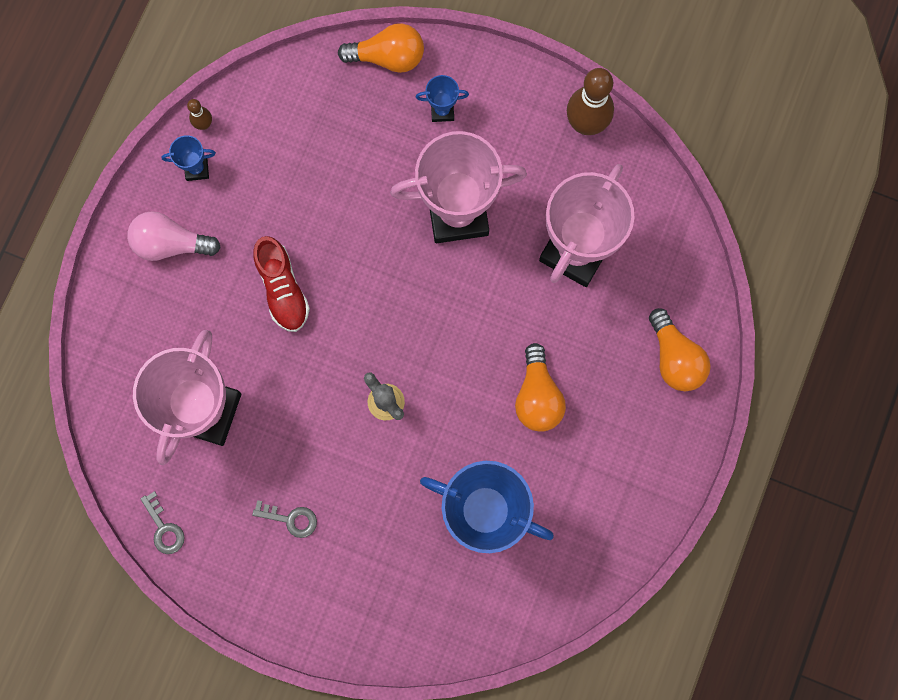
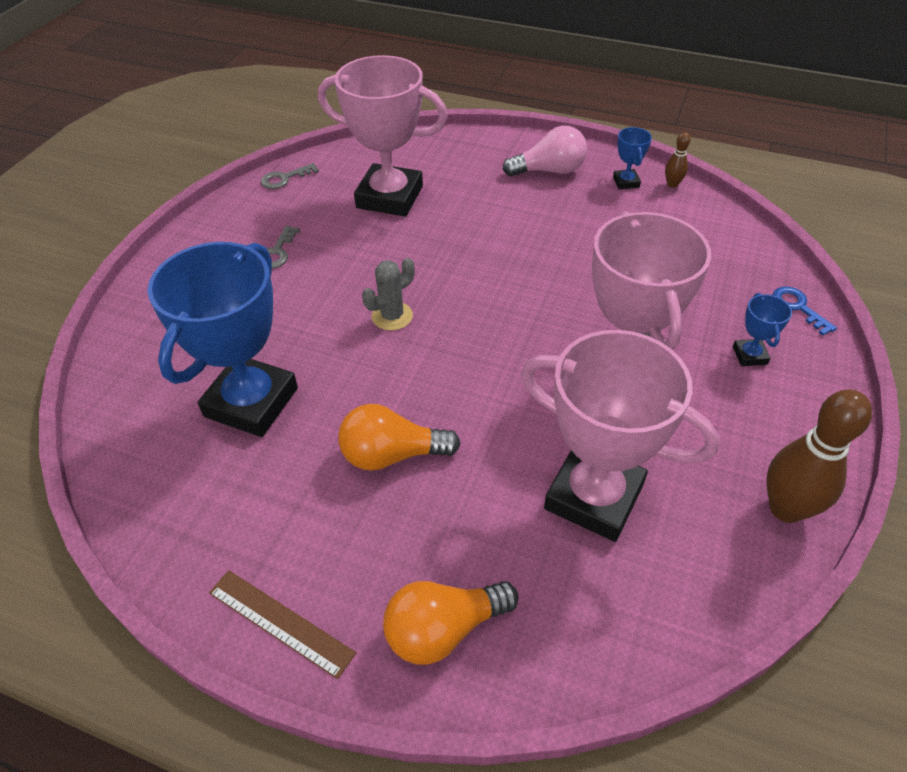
camera: 90 degrees right, 30 degrees down
pink light bulb [127,211,221,261] -> pink light bulb turned 75 degrees clockwise [503,126,587,176]
red shoe [253,236,310,332] -> none
orange light bulb [338,23,424,73] -> blue key [773,286,837,336]
none -> brown ruler [209,570,356,679]

